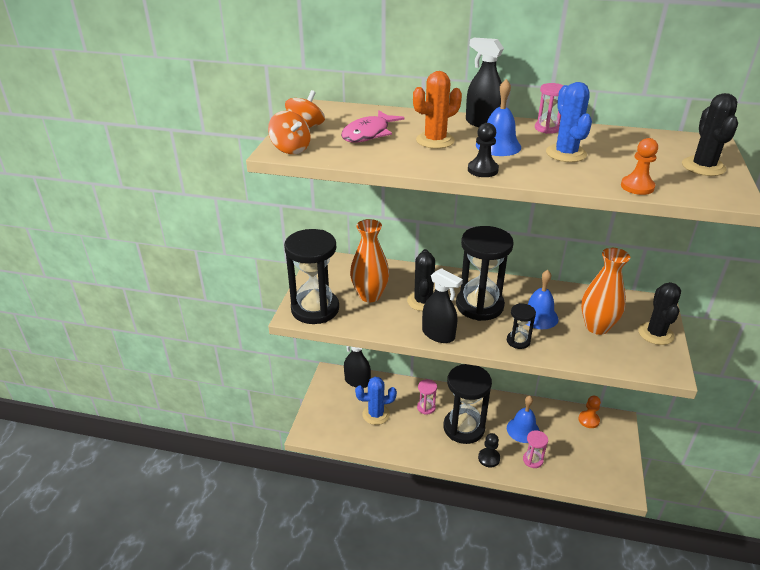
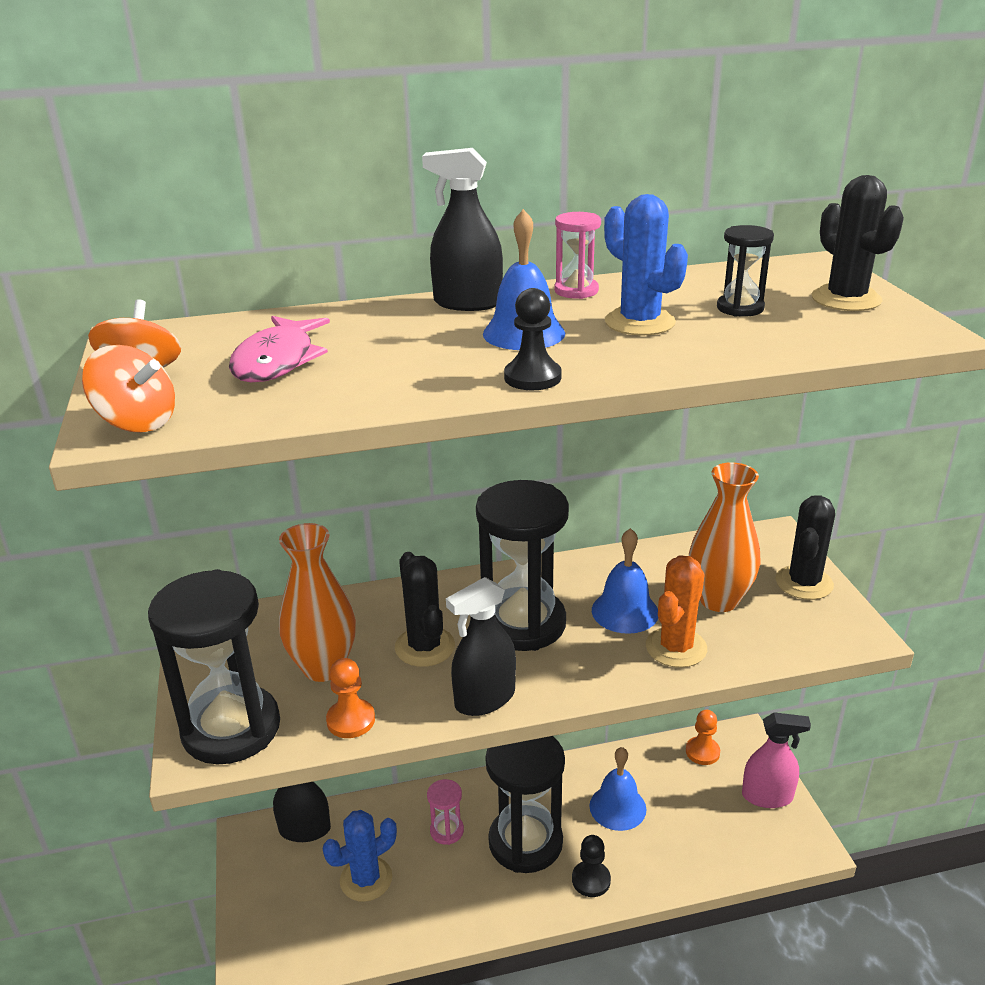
camera: 25 degrees left, 5 degrees down
orange cactus [413,71,462,149] -> orange cactus moved to [646,555,707,668]
black spray bottle [422,268,463,343] -> black spray bottle turned 135 degrees clockwise [446,577,516,716]
black hourglass [507,303,536,349] -> black hourglass moved to [717,225,774,317]
pink hourglass [523,430,548,468] -> none
orange pawn [621,138,658,195] -> orange pawn moved to [326,658,375,738]
black cactus [638,282,681,345] -> black cactus turned 45 degrees clockwise [775,495,835,600]
none -> pink spray bottle [742,712,811,808]

